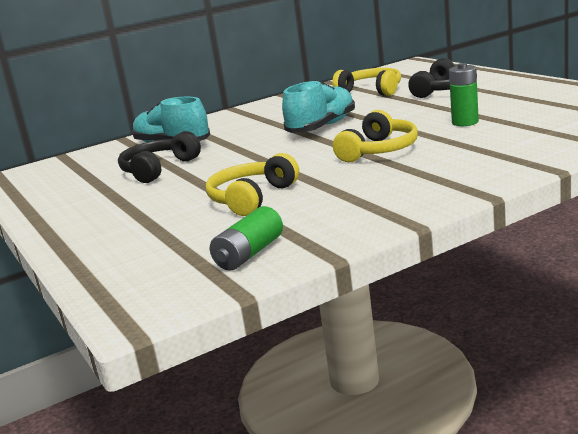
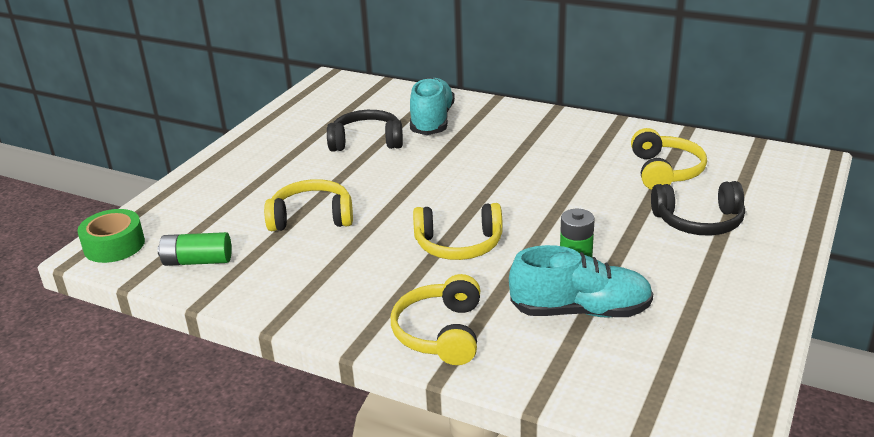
camera: 55 degrees right, 10 degrees up
turquoise shoe [282,80,355,133] -> turquoise shoe moved to [509,245,654,318]
none -> green tape [77,209,145,263]
none -> yellow headphones [391,274,480,365]

